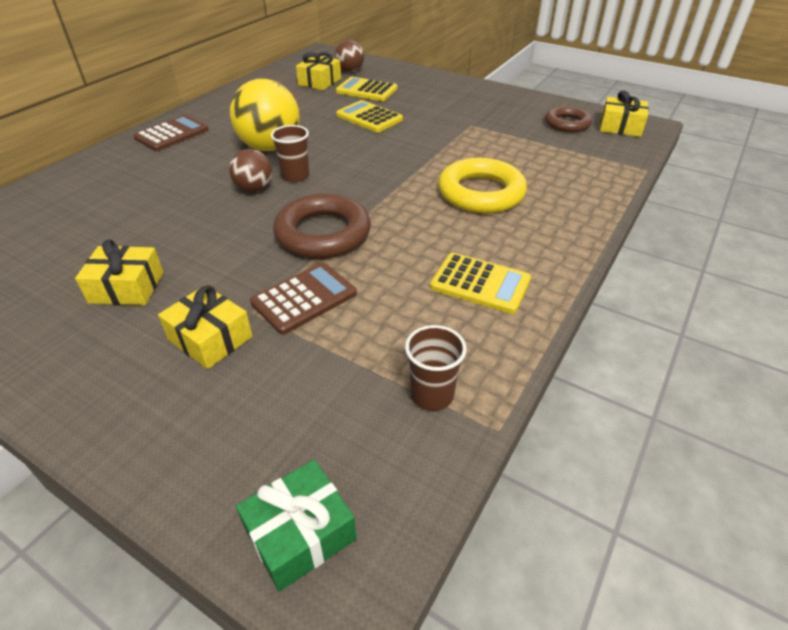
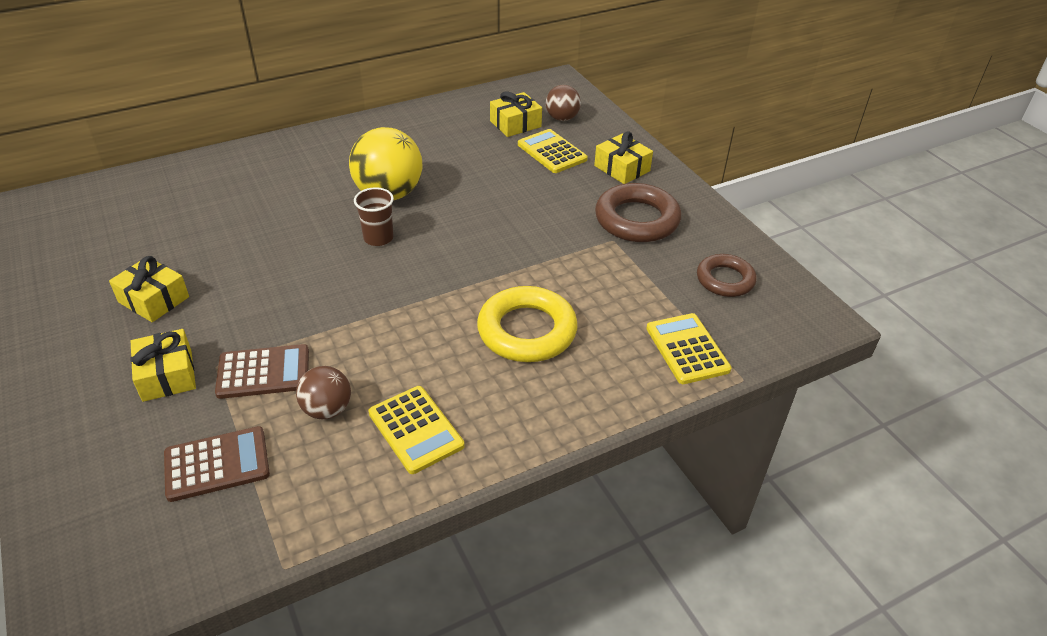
camera: 30 degrees right, 0 degrees up
brown calculator [133,115,209,151] -> brown calculator moved to [164,426,270,502]
brown ball [229,149,272,192] -> brown ball moved to [296,366,351,419]
green gift [236,460,357,592] -> none
brown ring [273,193,371,259] -> brown ring moved to [595,183,681,242]
yellow calculator [336,100,403,132] -> yellow calculator moved to [646,313,732,384]
brown cup [405,325,467,411] -> none
yellow gift [600,91,649,137] -> yellow gift moved to [594,131,653,184]

